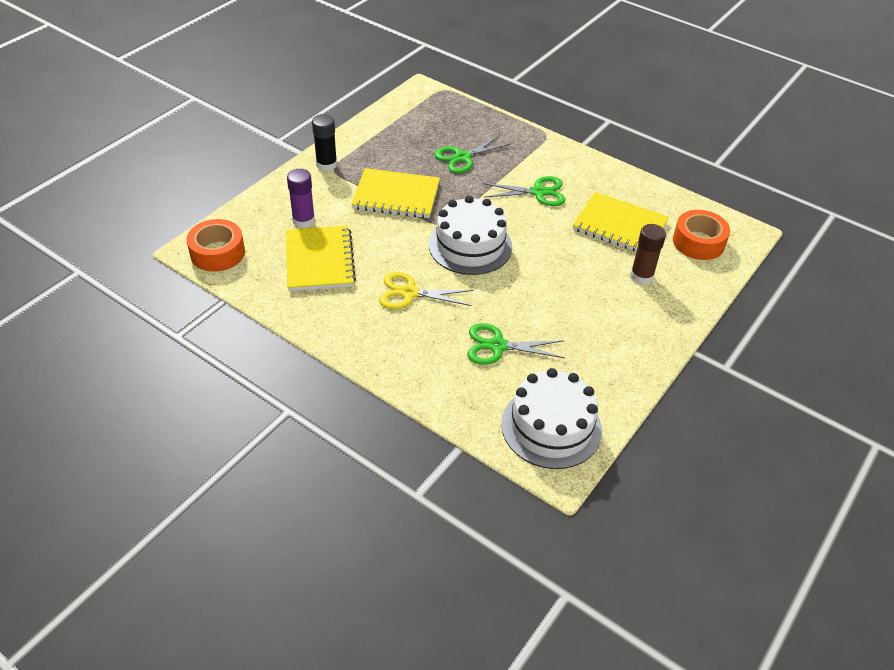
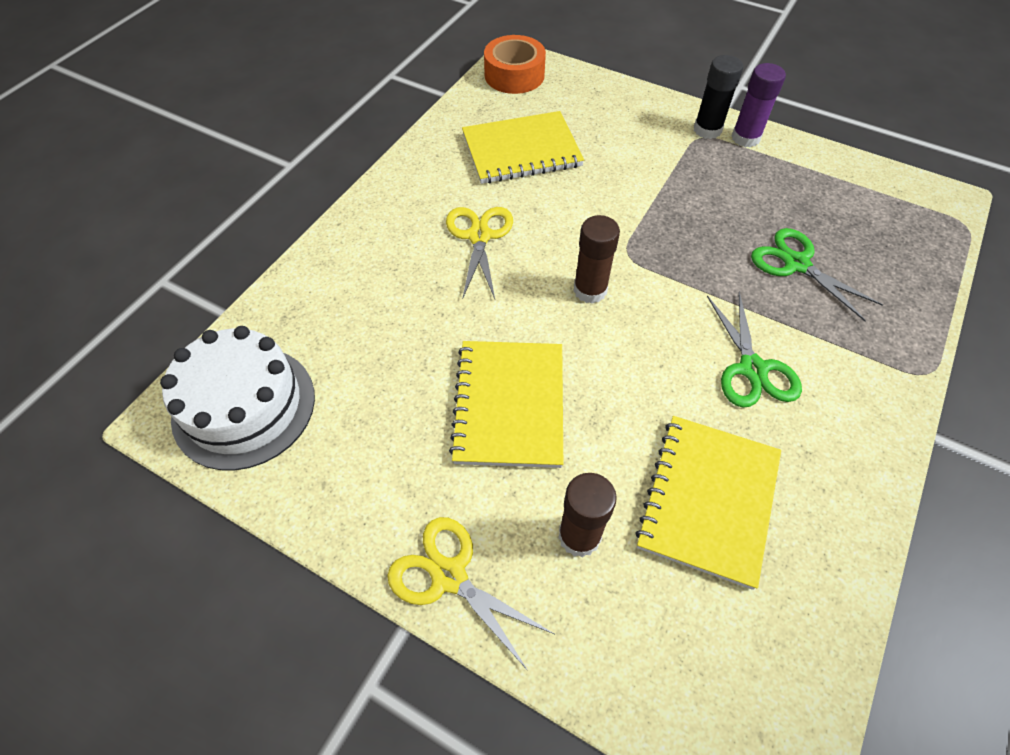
camera: 85 degrees right, 10 degrees up
purple glue stick [287,169,315,228] -> purple glue stick moved to [732,63,786,148]
yellow notebook [351,168,440,218] -> yellow notebook moved to [449,341,563,468]
white cake [429,196,512,275] -> brown glue stick [573,215,620,304]
green scissors [468,323,565,365] -> none
orange tape [673,210,730,260] -> none
none -> yellow scissors [387,517,554,671]

